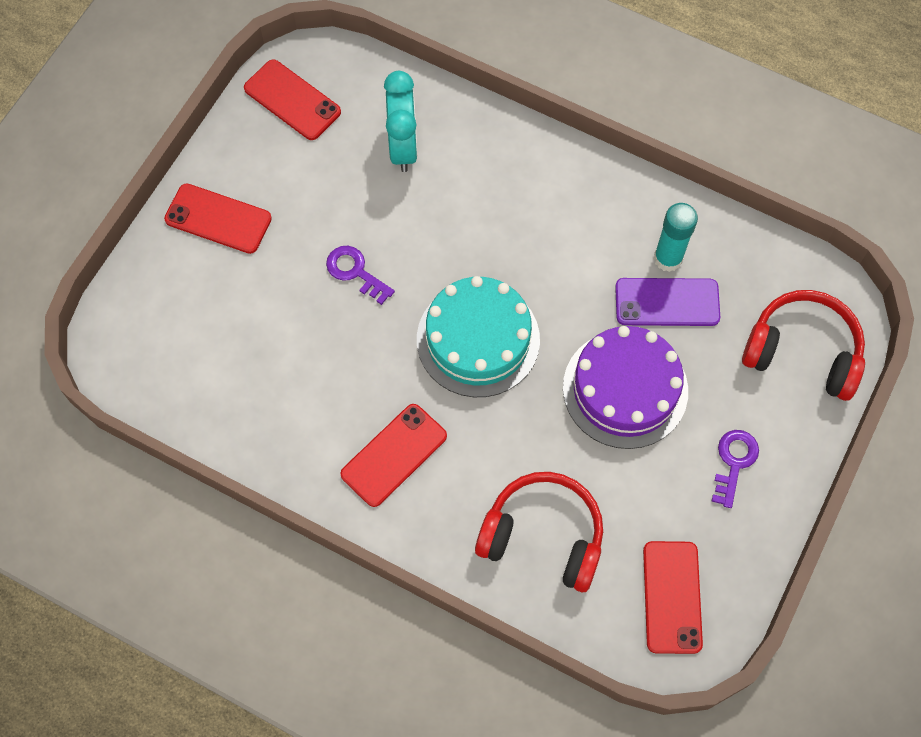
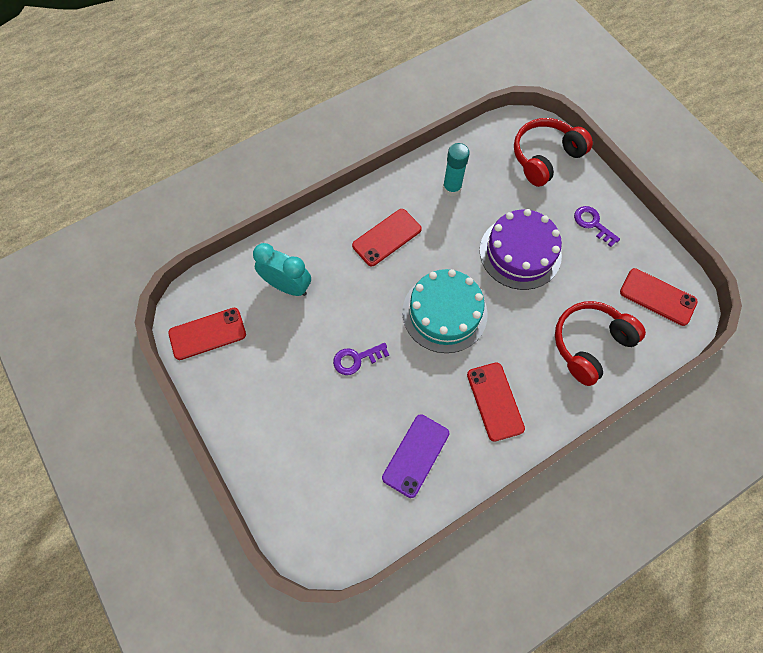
camera: 60 degrees left, 0 degrees up
red phone [164,183,272,254] -> red phone moved to [352,209,422,266]
purple phone [615,278,720,326] -> purple phone moved to [382,414,449,498]

